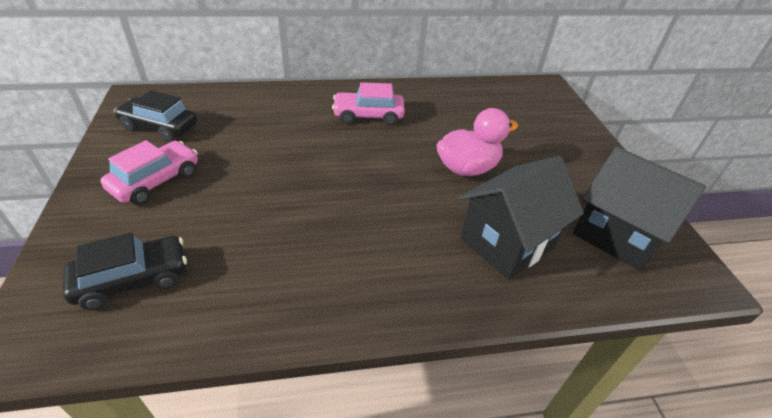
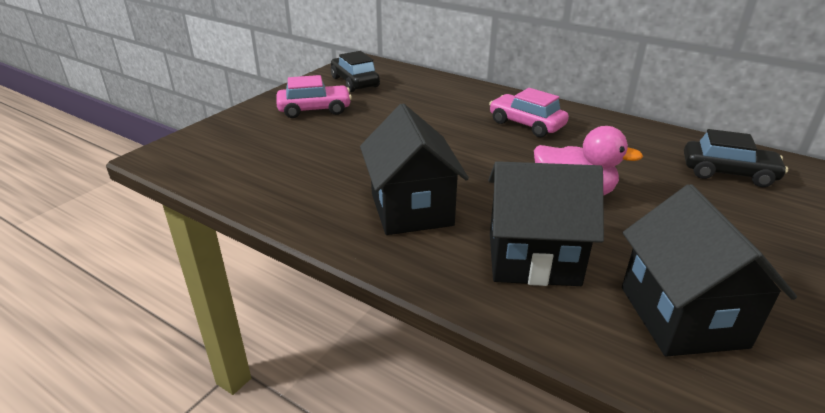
camera: 45 degrees right, 10 degrees down
black car [63,232,187,310] -> black car moved to [684,129,788,187]
none -> black house [360,103,469,235]

